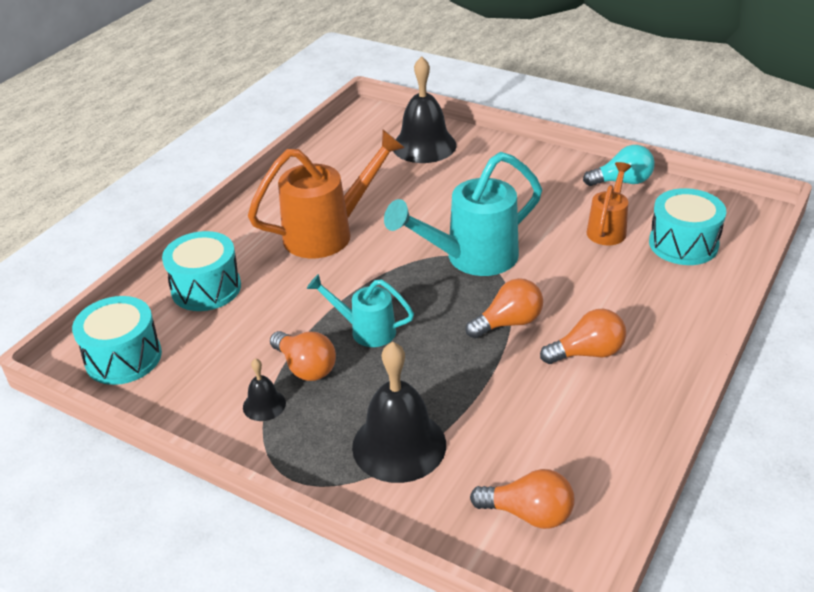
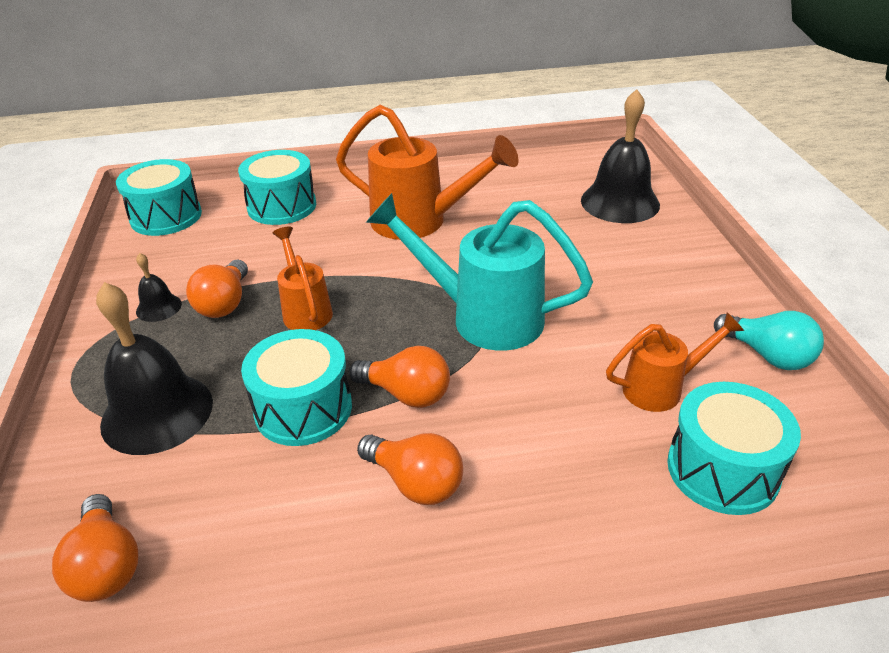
camera: 50 degrees right, 0 degrees up
turquoise watering can [307,274,414,347] -> orange watering can [273,227,333,330]
none -> turquoise drum [241,329,352,446]

